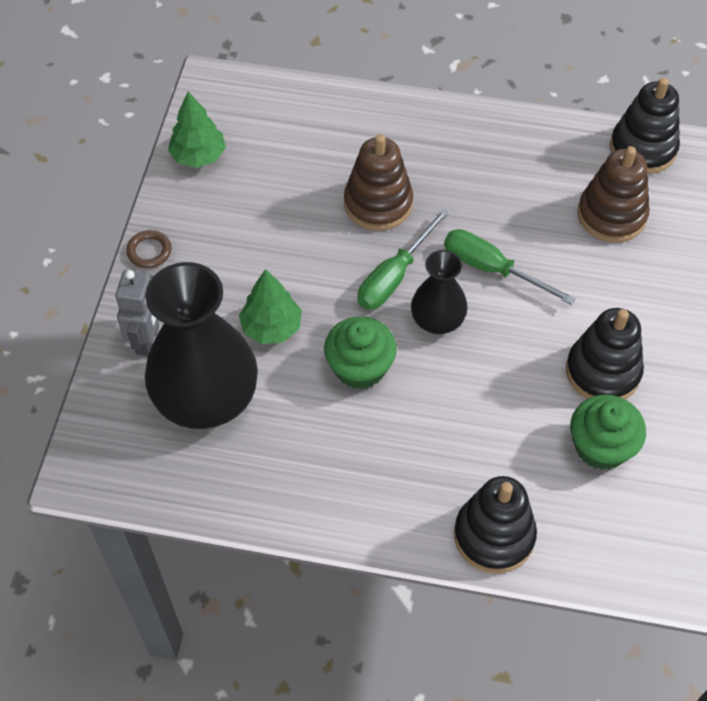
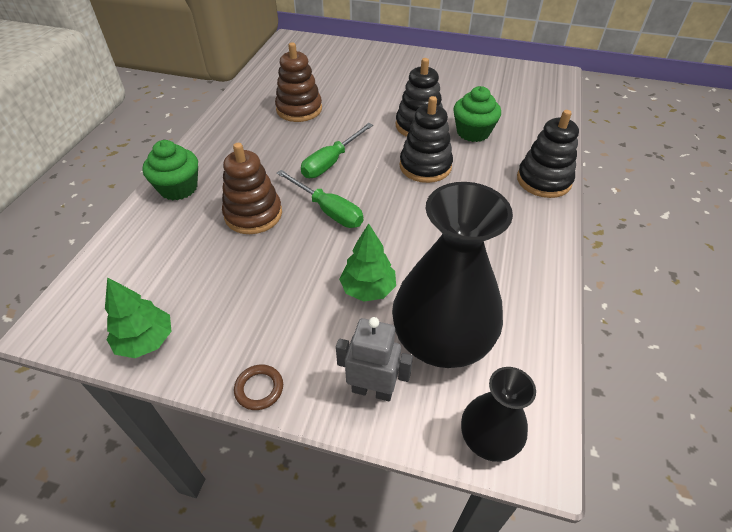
camera: 85 degrees left, 10 degrees down
green cupcake [324,316,397,389] -> green cupcake moved to [142,140,198,201]
black vase [411,250,468,334] -> black vase moved to [461,367,536,462]
black stacking toy [610,78,680,174] -> black stacking toy moved to [399,96,453,183]

